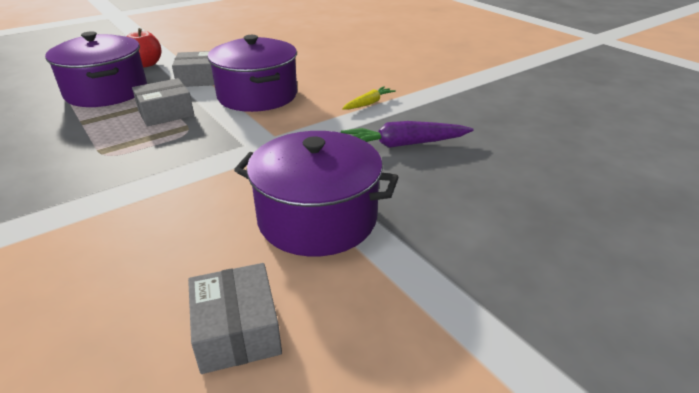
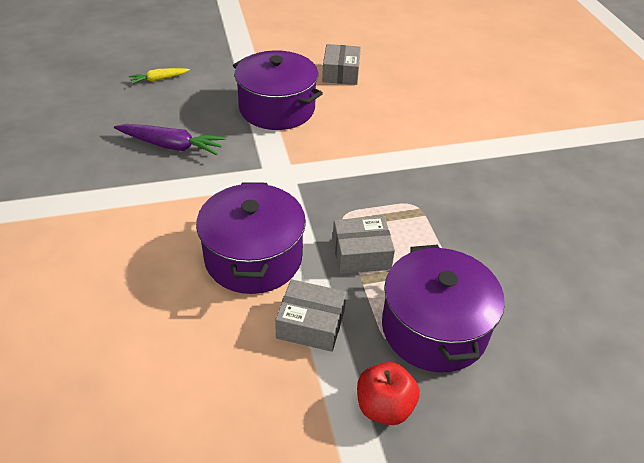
camera: 160 degrees left, 10 degrees up
yellow carrot [342,86,396,110] -> yellow carrot moved to [129,68,190,84]

